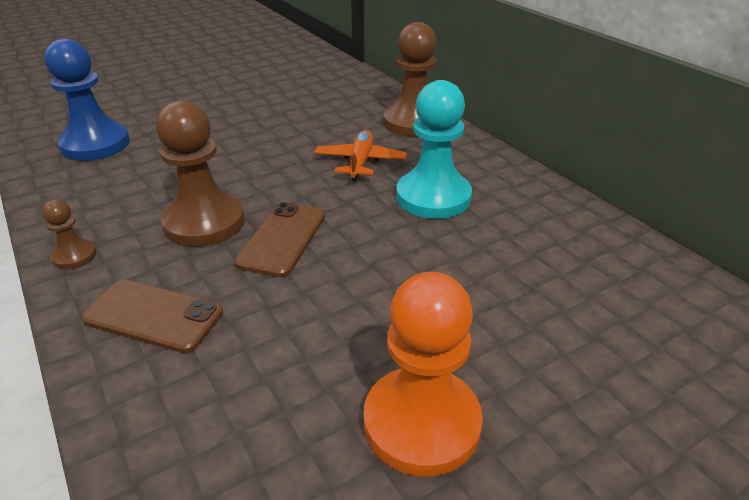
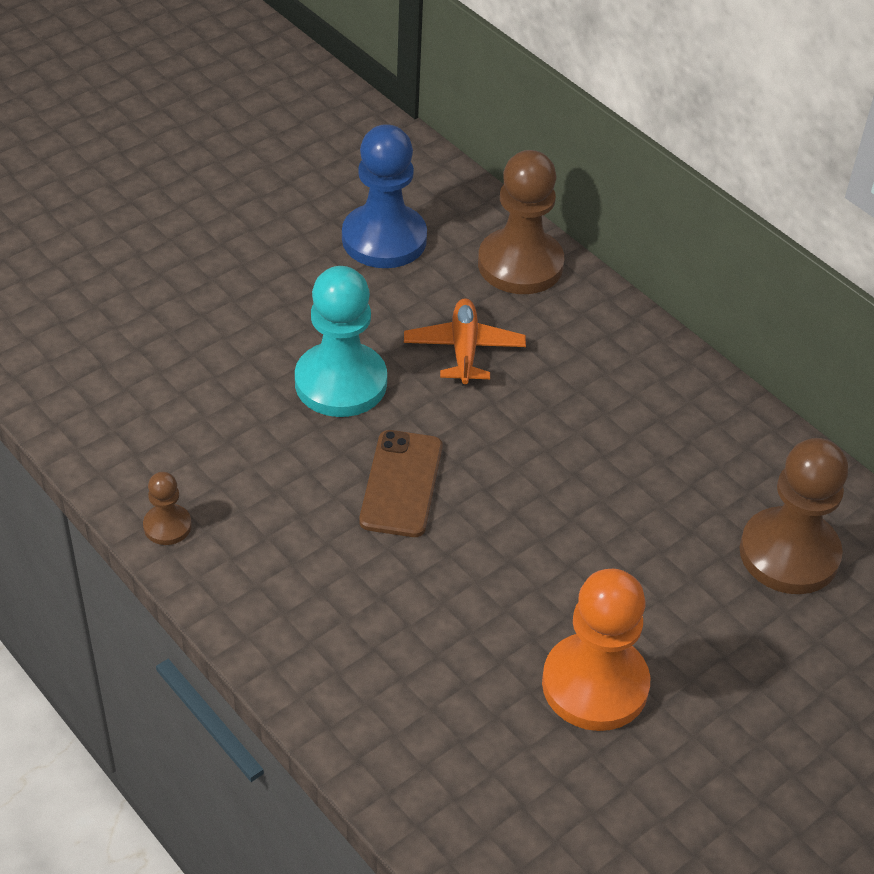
camera: 10 degrees left, 10 degrees up
blue pawn [44,39,130,161] -> blue pawn moved to [342,124,427,268]
brown phone [82,280,223,353] -> none
brown pawn [156,100,245,247] -> brown pawn moved to [740,438,848,594]
turquoise pawn [396,80,472,219] -> turquoise pawn moved to [295,266,387,417]

